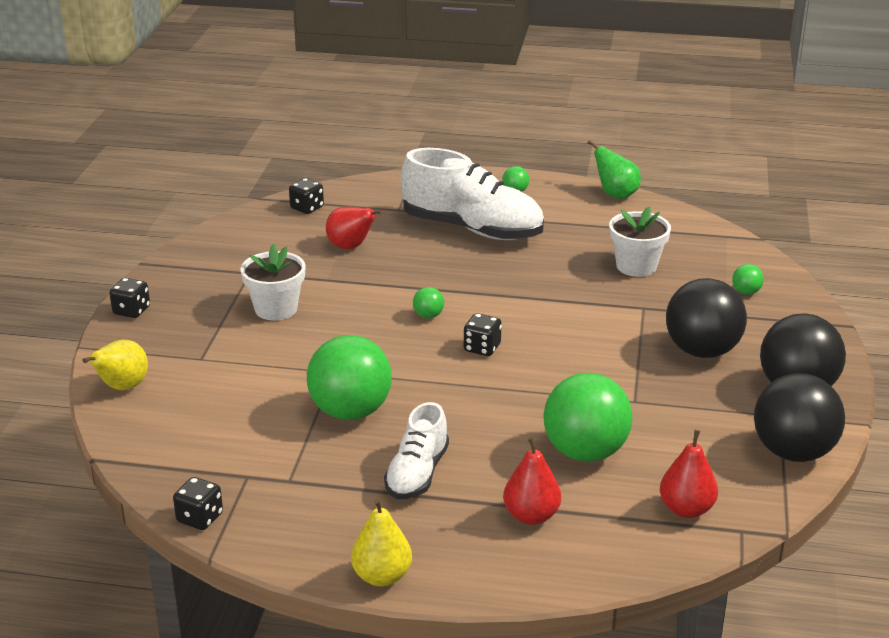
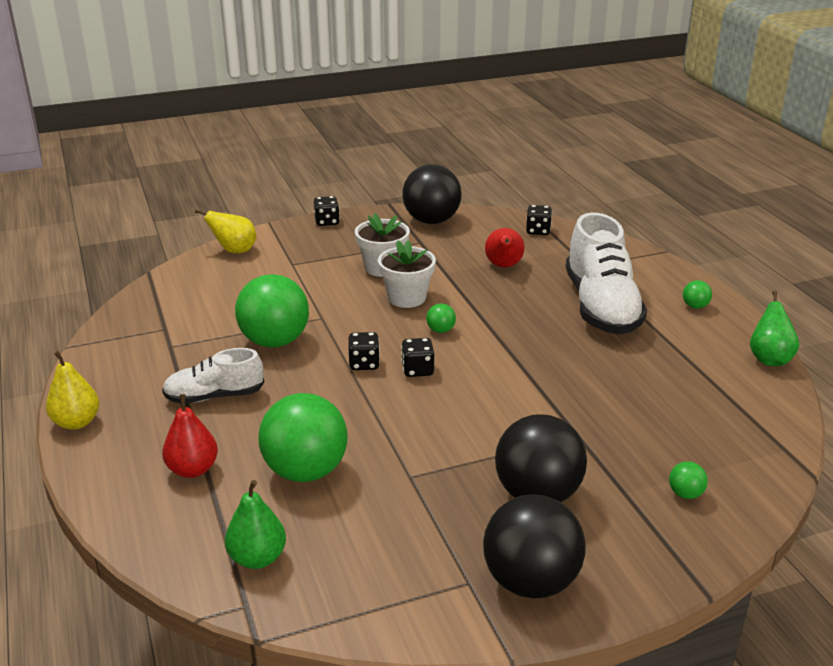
camera: 60 degrees right, 0 degrees up
black dice [173,477,223,530] -> black dice moved to [348,332,380,370]
white flower pot [609,206,671,277] -> white flower pot moved to [378,240,436,308]
red pear [660,430,718,518] -> green pear [225,480,286,569]
black ball [754,373,845,462] -> black ball moved to [402,164,462,224]

